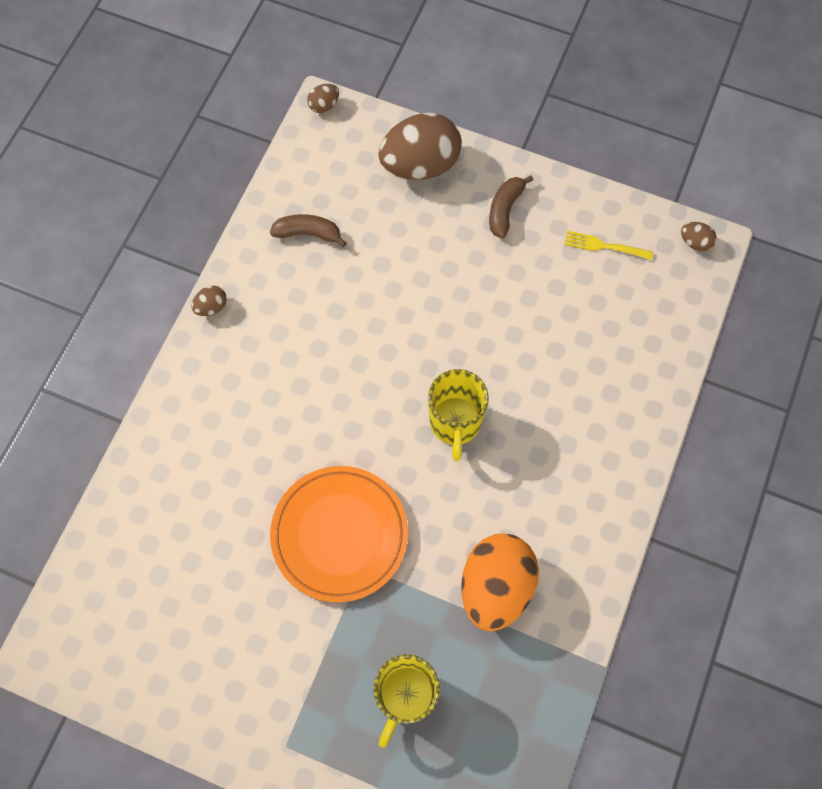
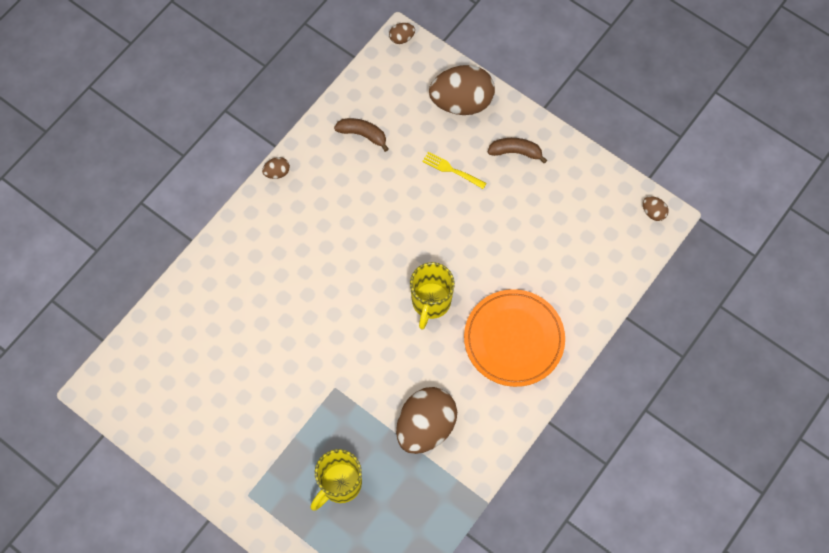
camera: 15 degrees right, 0 degrees up
orange plate [270,466,408,603] -> orange plate moved to [464,289,565,387]
orange egg [461,534,539,632] -> brown egg [396,387,457,454]
brown banana [489,175,533,238] -> brown banana turned 60 degrees clockwise [488,138,547,164]
yellow fork [564,231,653,260] -> yellow fork moved to [422,152,487,189]

